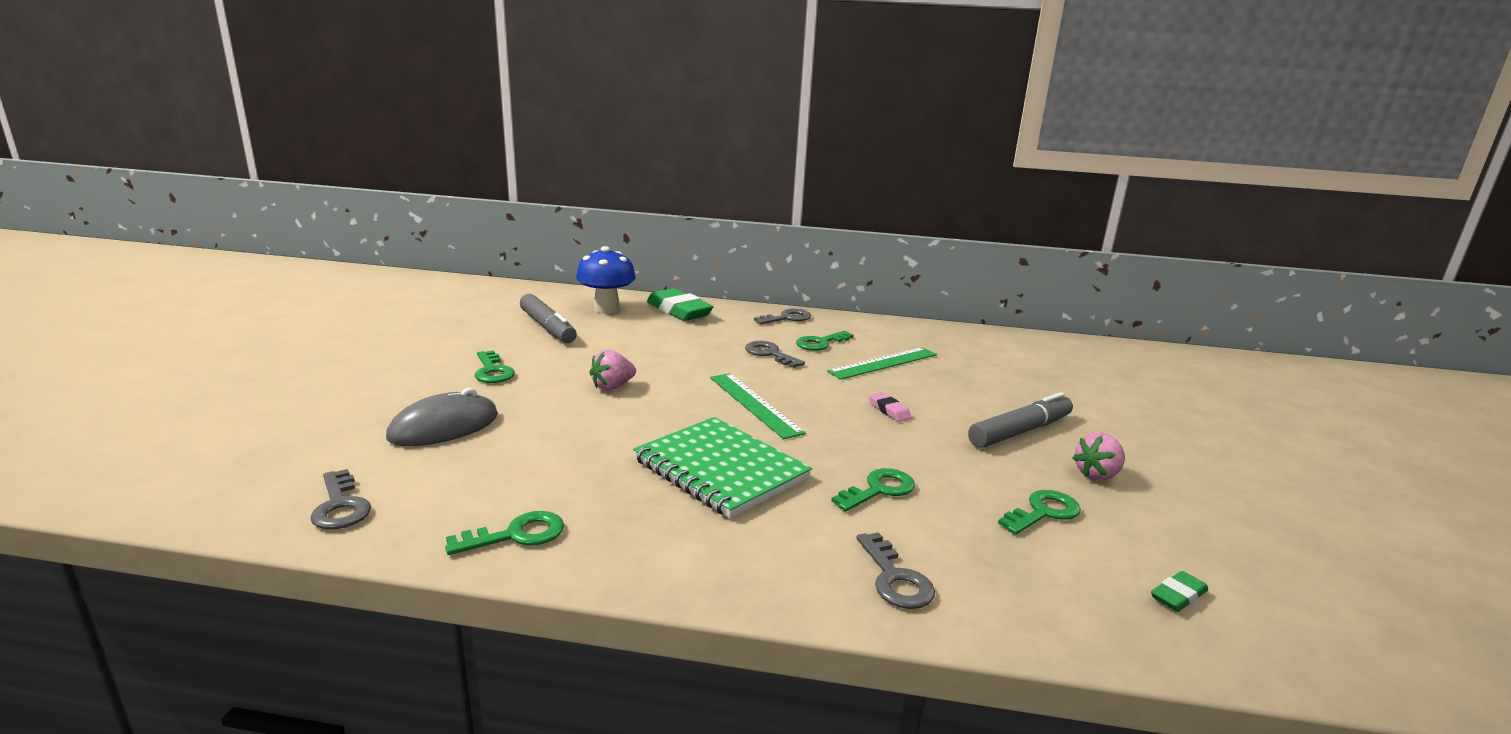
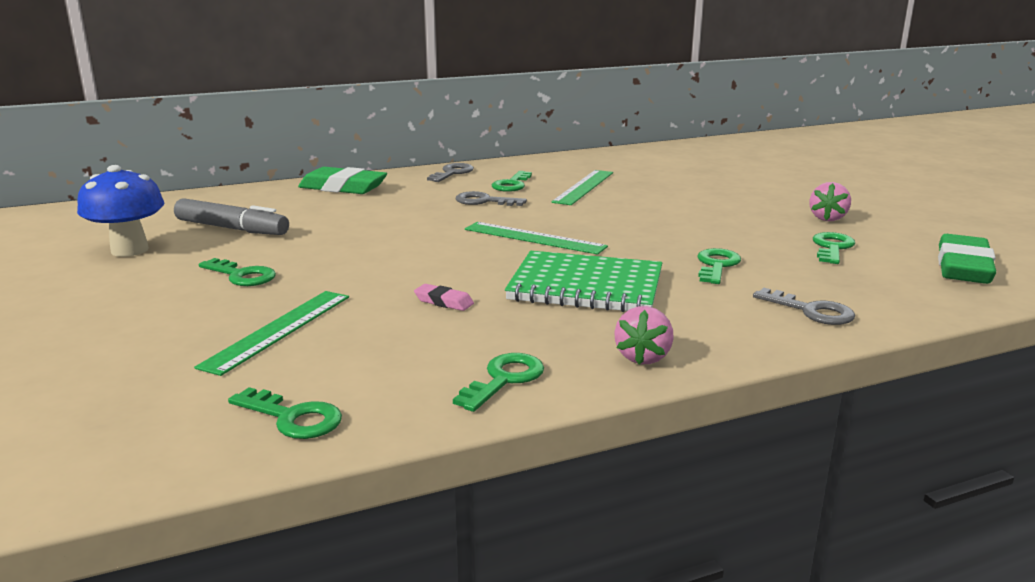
camera: 30 degrees left, 0 degrees up
grey key [310,469,371,529] -> green key [228,387,342,439]
grey mouse [386,388,498,446] -> green ruler [194,291,349,376]
blue mushroom [576,246,636,314] -> blue mushroom moved to [77,165,164,257]
pink strawberry [589,350,636,391] -> pink strawberry moved to [614,306,674,365]
pink eraser [869,392,912,422] -> pink eraser moved to [414,284,474,311]
grey marker [968,392,1073,448] -> none
green eraser [1151,571,1208,612] -> green eraser [938,234,996,284], size x2.12

